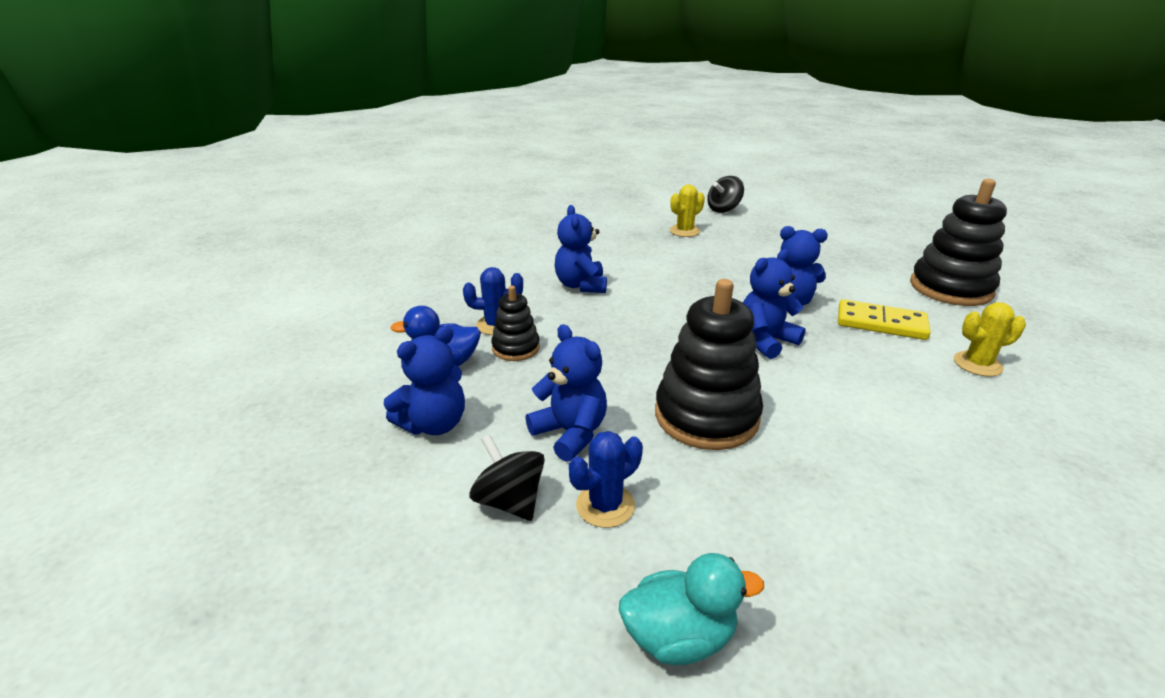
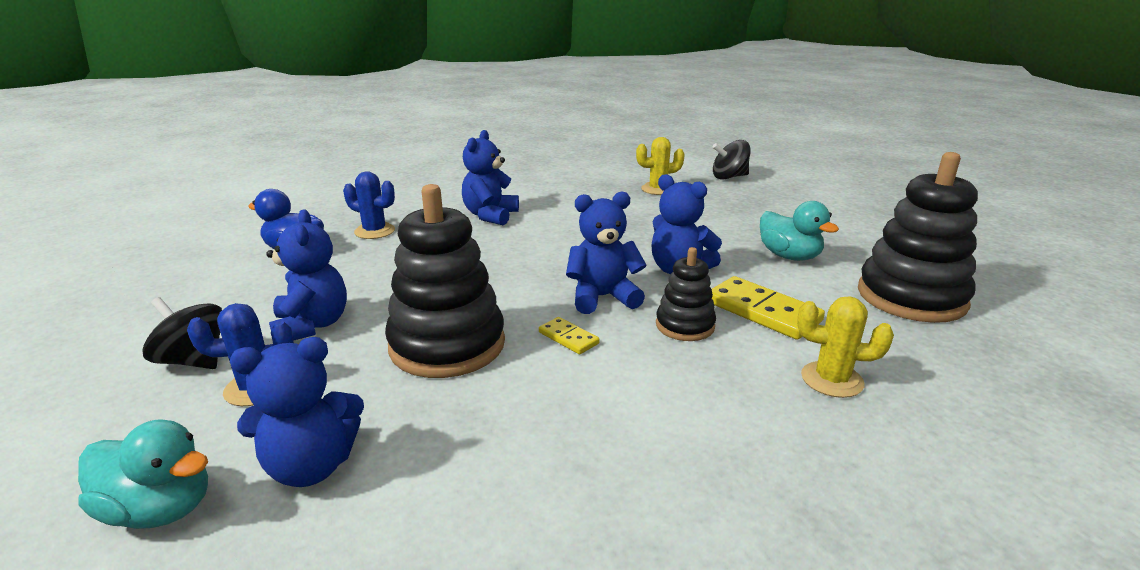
camera: 25 degrees right, 5 degrees down
blue teddy bear [384,326,465,435] -> blue teddy bear moved to [230,337,364,487]
black spinning top [469,434,545,521] -> black spinning top turned 45 degrees counterclockwise [143,297,222,369]
black stacking toy [491,286,540,361] -> black stacking toy moved to [656,247,716,341]
none -> yellow domino [539,317,600,354]
none -> turquoise duck [760,201,839,261]

